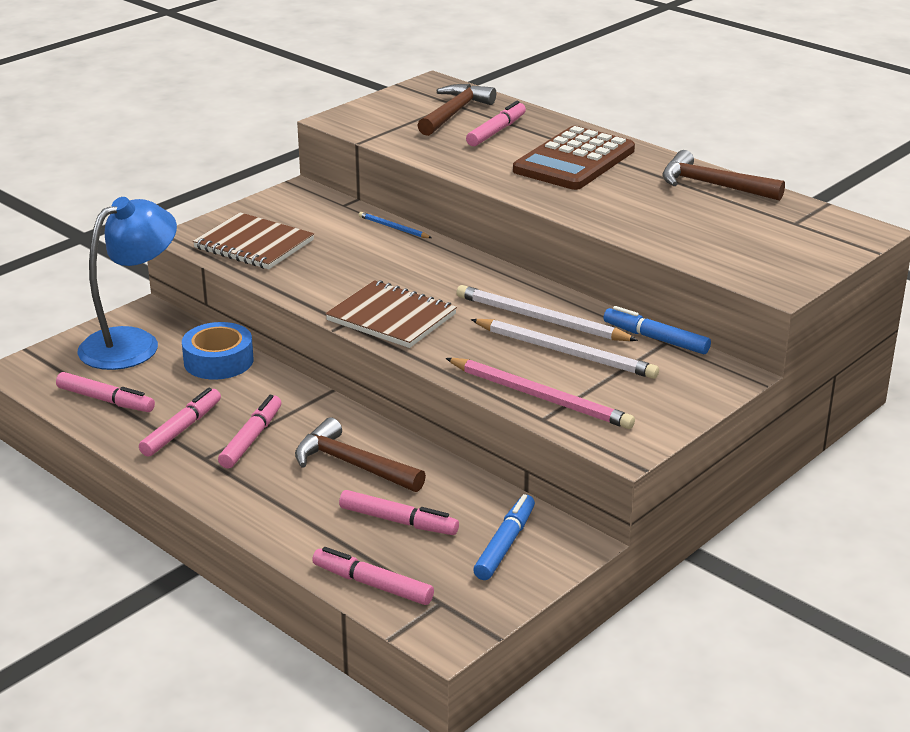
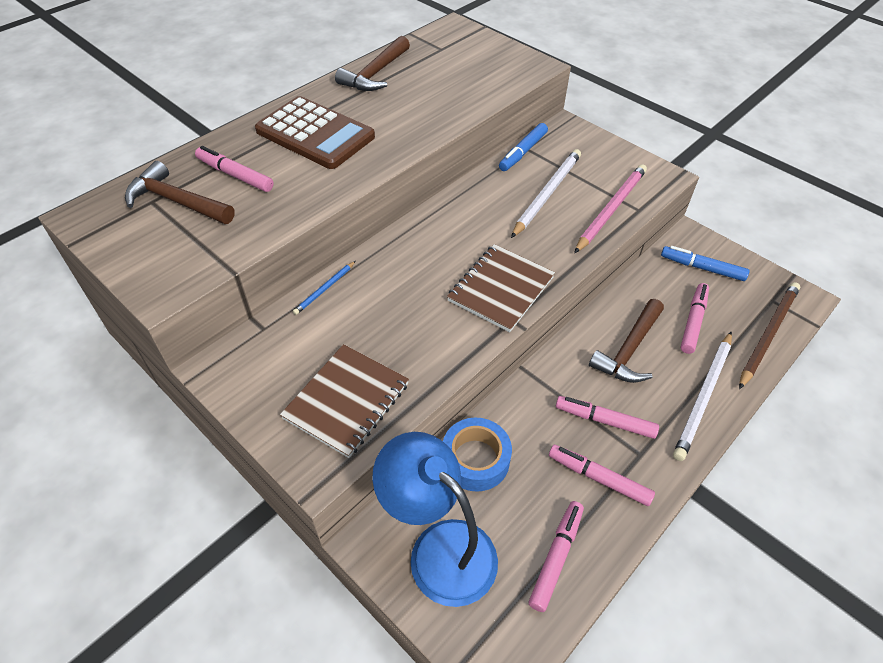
camera: 90 degrees left, 20 degrees up
pink marker [312,547,434,605] -> brown pencil [739,282,800,389]
white pencil [456,285,638,341] -> white pencil moved to [673,332,732,461]

